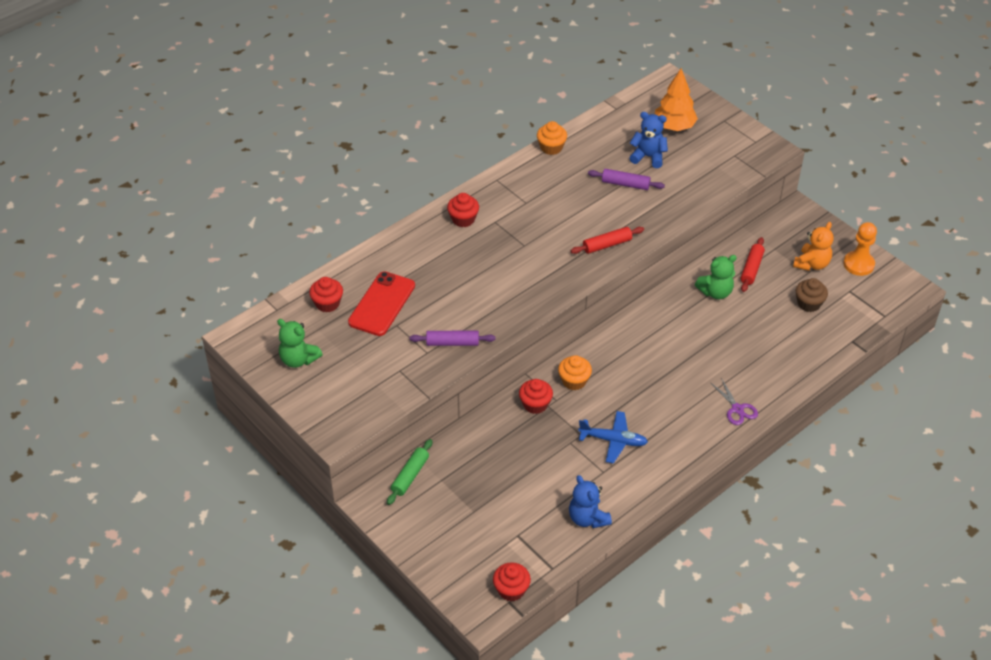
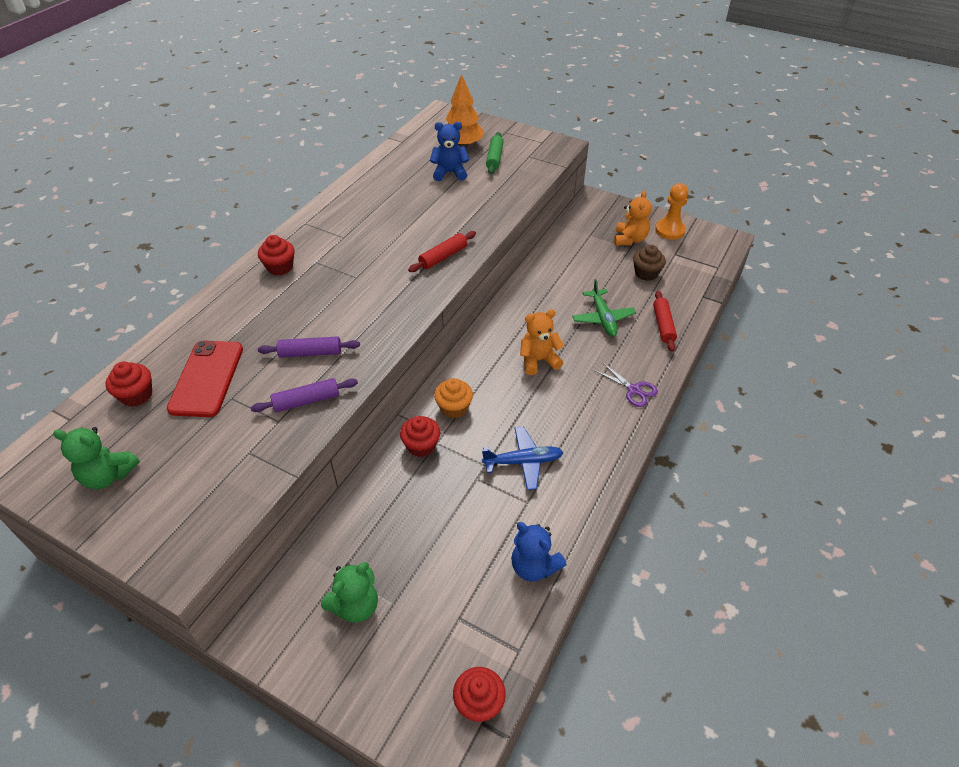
camera: 20 degrees left, 0 degrees up
green rolling pin [387,439,432,505] -> green rolling pin moved to [486,132,504,174]
orange cupcake [537,121,567,155] -> none
purple rolling pin [588,169,665,190] -> purple rolling pin moved to [258,336,360,358]
green teddy bear [695,255,737,299] -> green teddy bear moved to [321,562,378,623]
red rolling pin [741,237,765,292] -> red rolling pin moved to [653,291,677,352]
none -> orange teddy bear [520,309,564,375]
none -> green plane [572,279,636,337]

